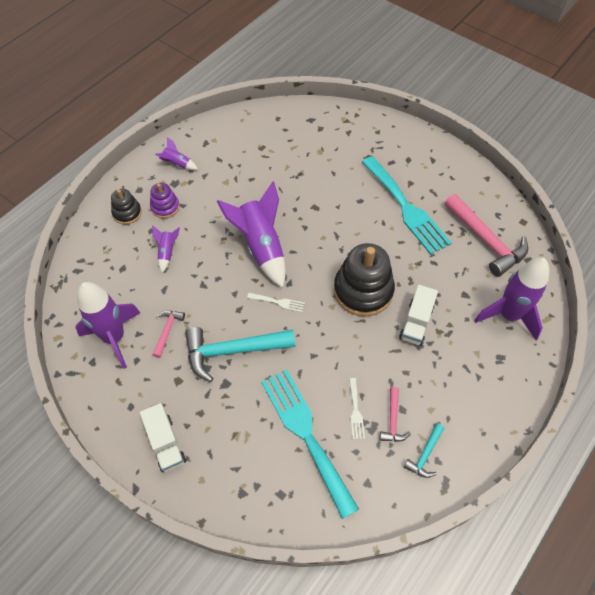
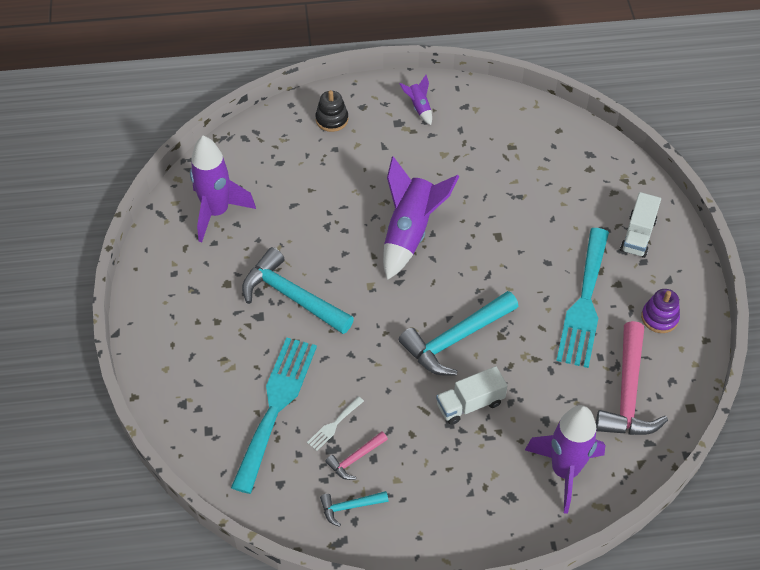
camera: 45 degrees right, 5 degrees down
white truck [140,403,186,472] -> white truck moved to [620,192,661,258]
purple stacking toy [150,183,180,219] -> purple stacking toy moved to [641,289,680,333]
purple rocket [152,226,180,273] -> none
pink hammer [153,310,185,358] -> none
white fork [247,293,305,312] -> none
black stacking toy [334,243,395,317] -> turquoise hammer [399,291,518,376]

